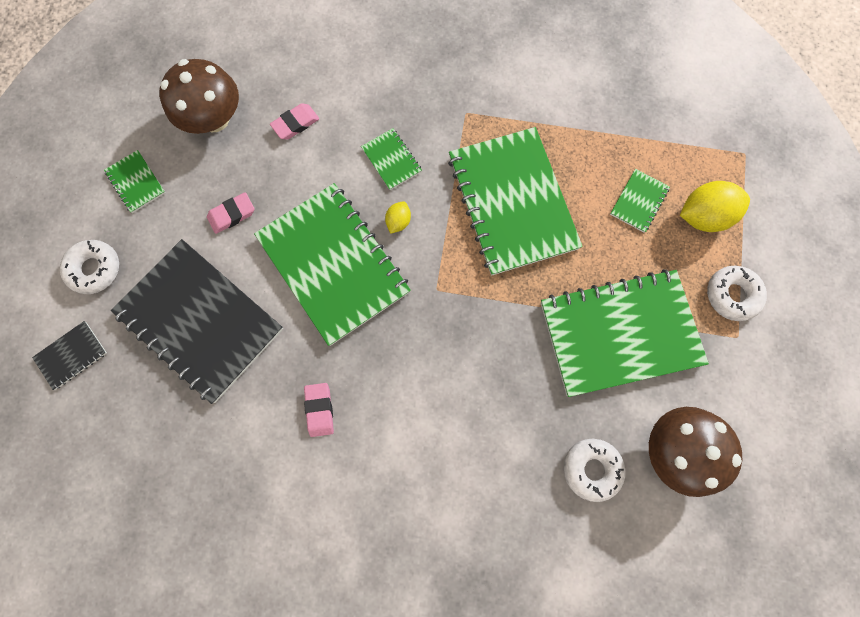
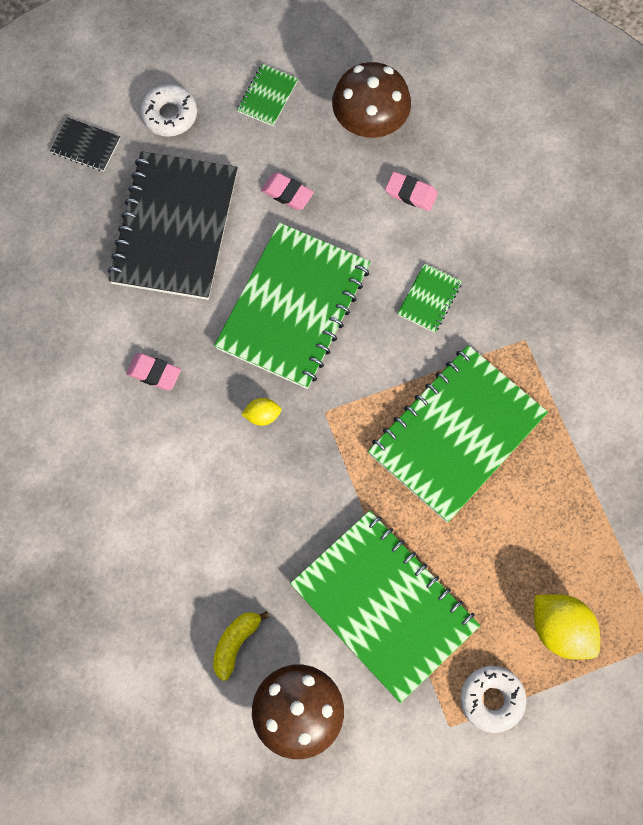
camera: 60 degrees right, 5 degrees down
pink eraser [304,383,334,437] -> pink eraser turned 60 degrees clockwise [126,353,181,390]
yellow lemon [385,201,411,234] -> yellow lemon moved to [241,398,282,426]
white donut [564,439,625,502] -> yellow banana [213,611,270,681]
green notebook [610,169,670,233] -> none

